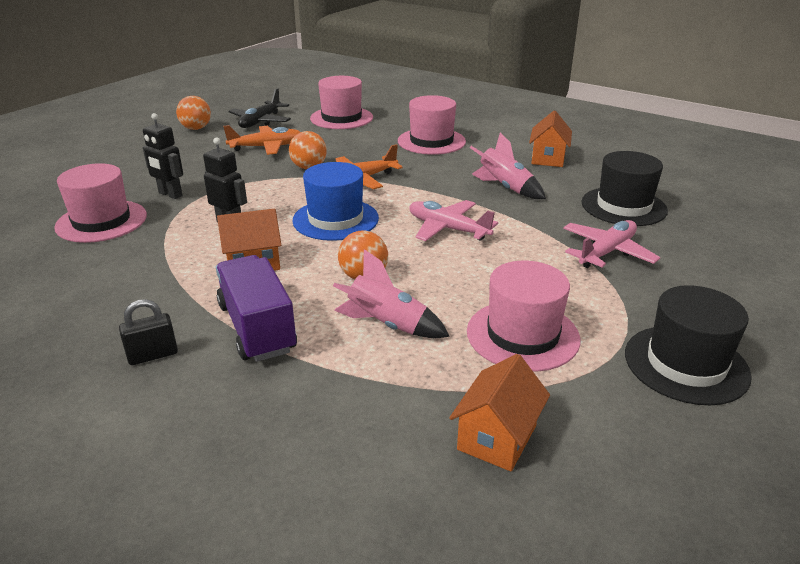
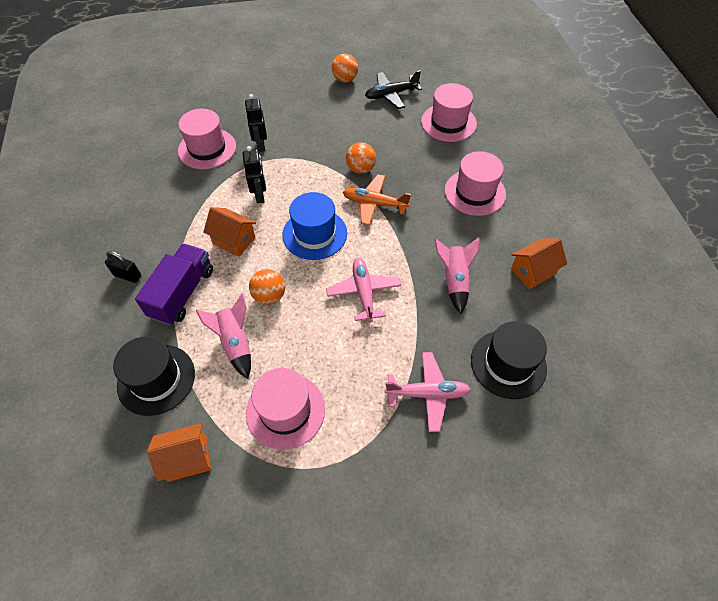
camera: 45 degrees right, 25 degrees up
orange plane [223,125,300,155] -> none
black hat [625,285,752,405] -> black hat moved to [113,336,195,416]

